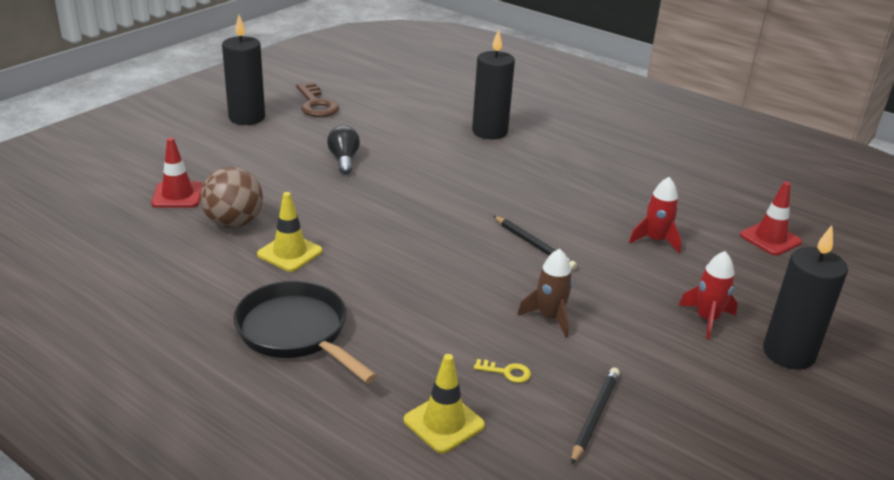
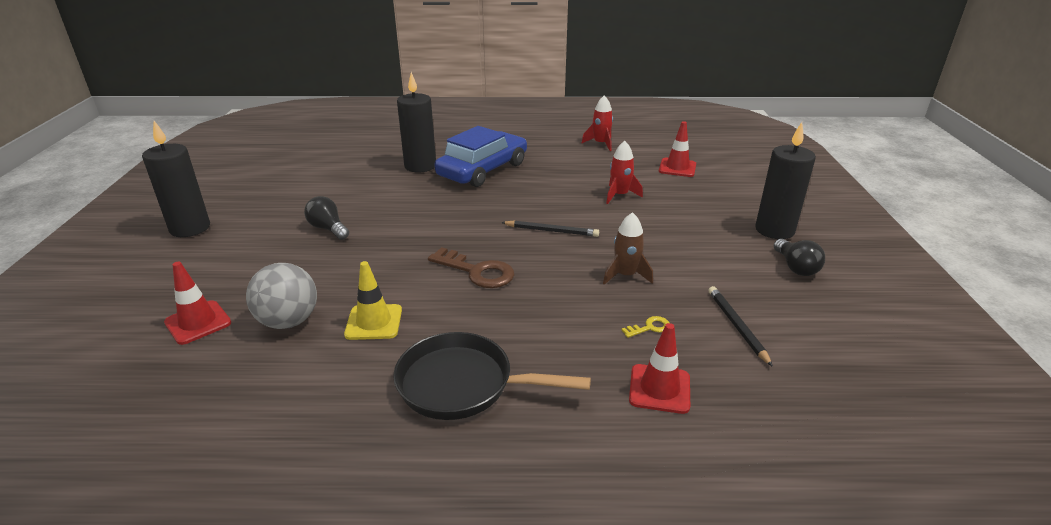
camera: 35 degrees left, 0 degrees up
brown ball [200,167,263,228] -> grey ball [246,263,317,329]
brown key [296,82,339,117] -> brown key moved to [428,247,514,288]
yellow traffic cone [404,354,485,453] -> red traffic cone [629,323,690,414]
red rocket [678,251,738,339] -> red rocket moved to [581,95,613,151]
none -> blue car [434,126,527,187]
none -> black light bulb [774,239,825,276]

